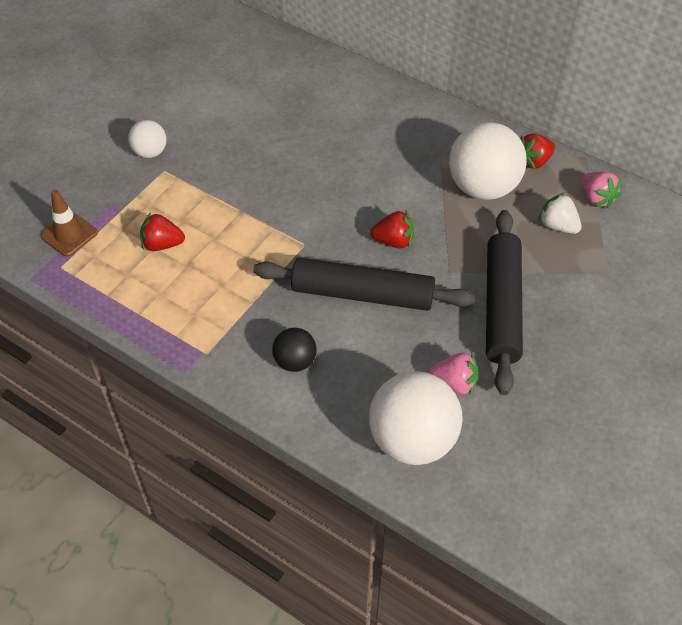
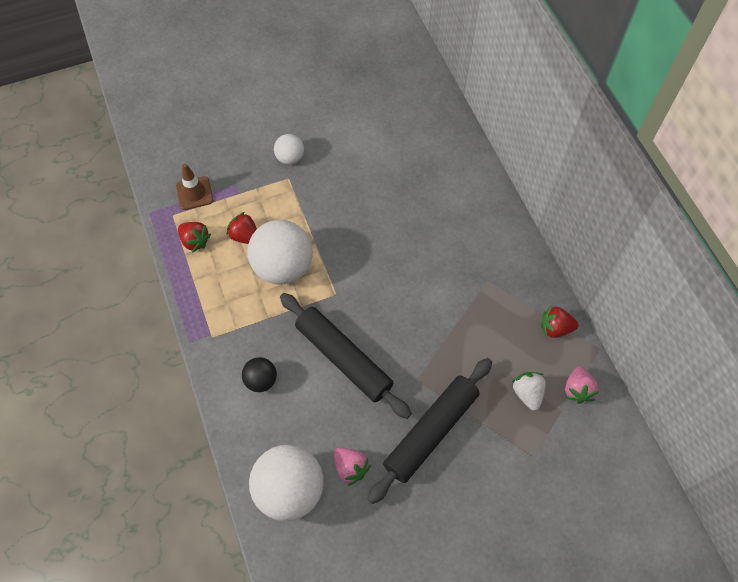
camera: 35 degrees right, 10 degrees up
red strawberry [370,210,414,249] -> red strawberry moved to [178,222,211,253]
white ball [449,122,527,200] -> white ball moved to [247,220,313,285]

